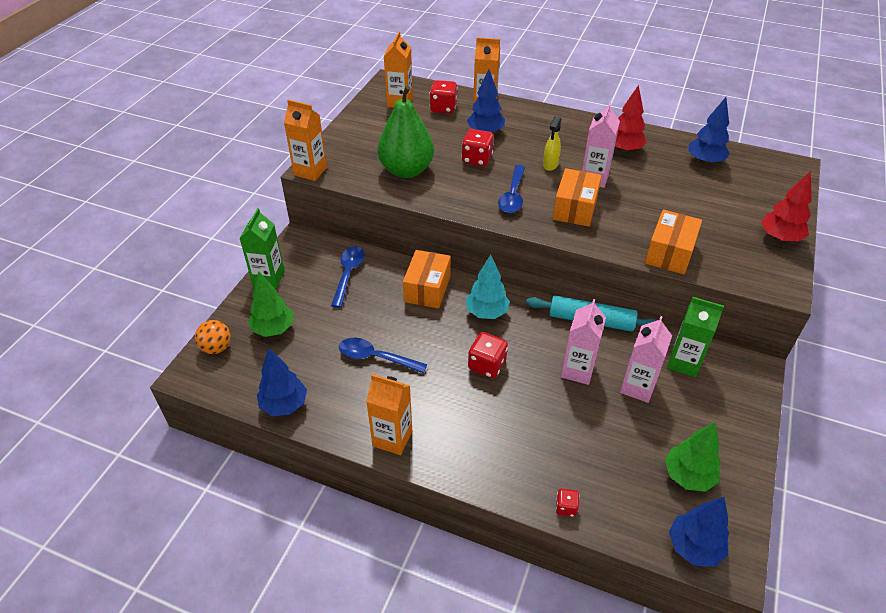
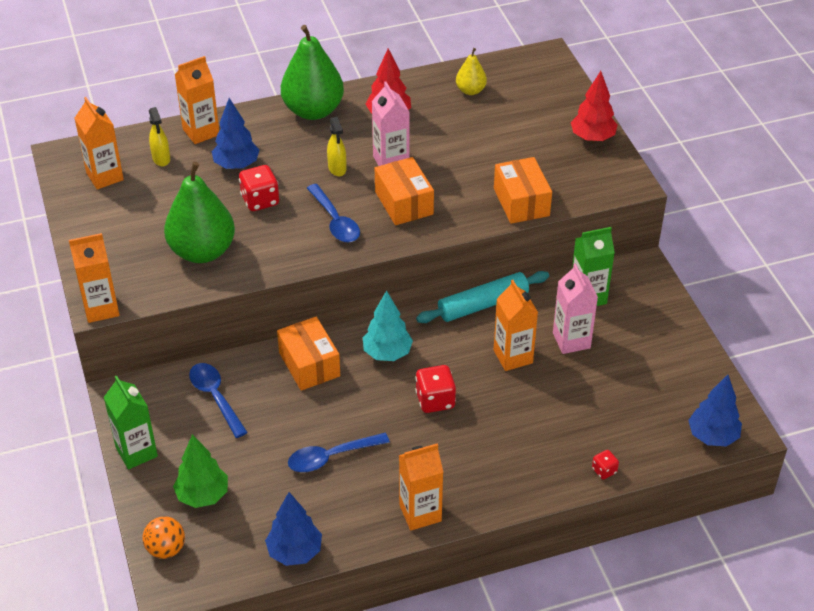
camera: 40 degrees left, 0 degrees up
red dice [430,80,458,114] -> yellow spray bottle [149,107,170,166]
pink carton [561,299,606,385] -> orange carton [494,280,538,371]
green tree [665,422,720,492] -> none
blue tree [688,97,730,165] -> yellow pear [456,48,487,95]
none -> green pear [281,25,344,120]

